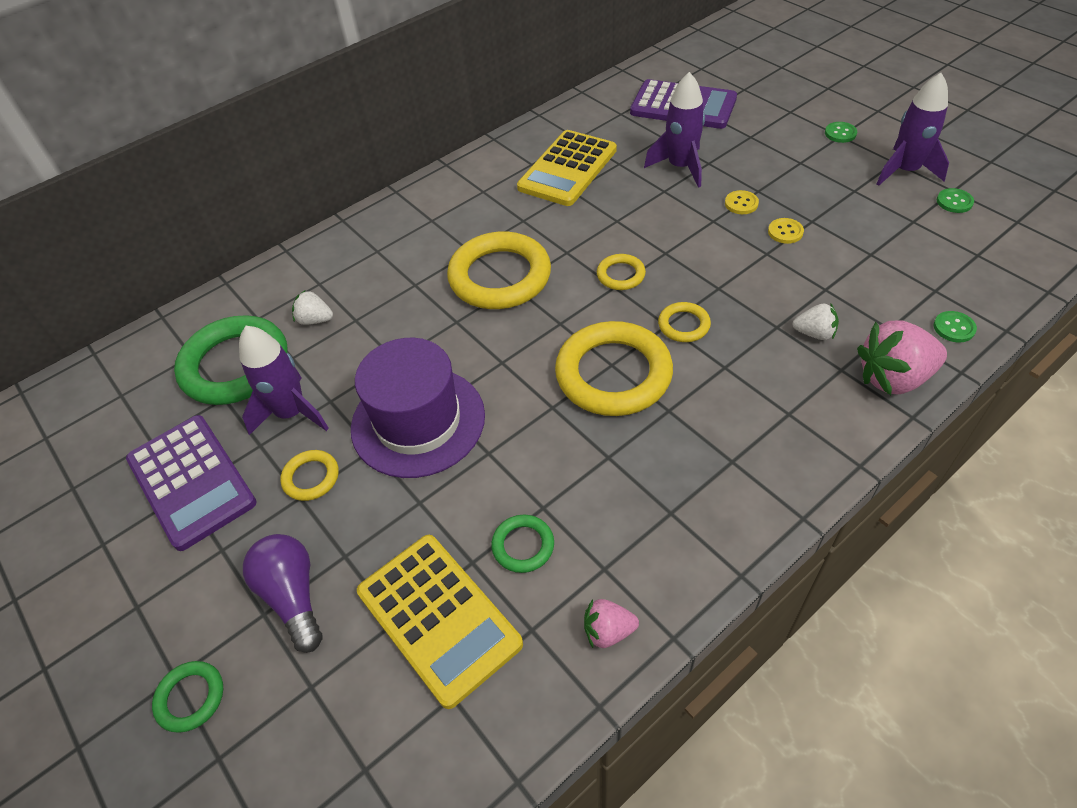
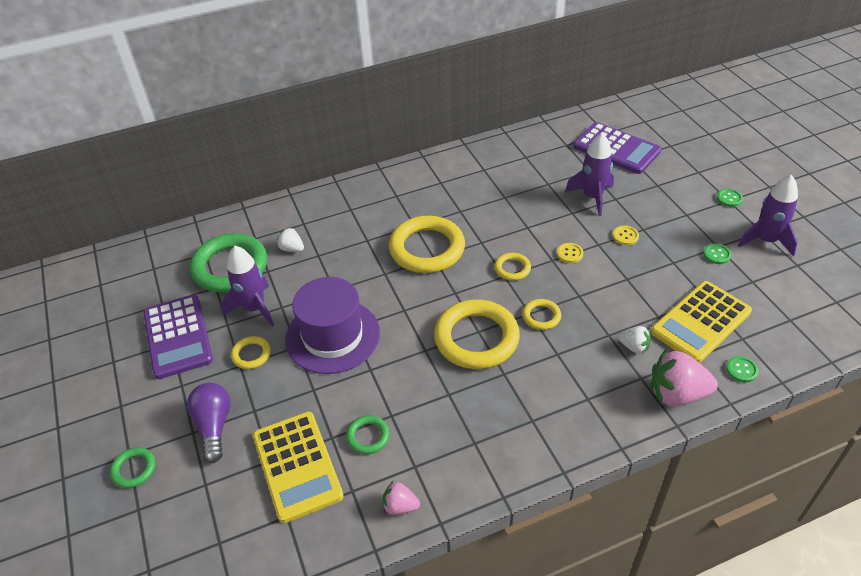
camera: 15 degrees right, 5 degrees down
yellow calculator [517,130,617,206] -> yellow calculator moved to [651,281,752,363]
yellow button [768,218,804,244] -> yellow button moved to [557,243,583,263]
green button [937,188,974,213] -> green button moved to [703,244,731,264]

